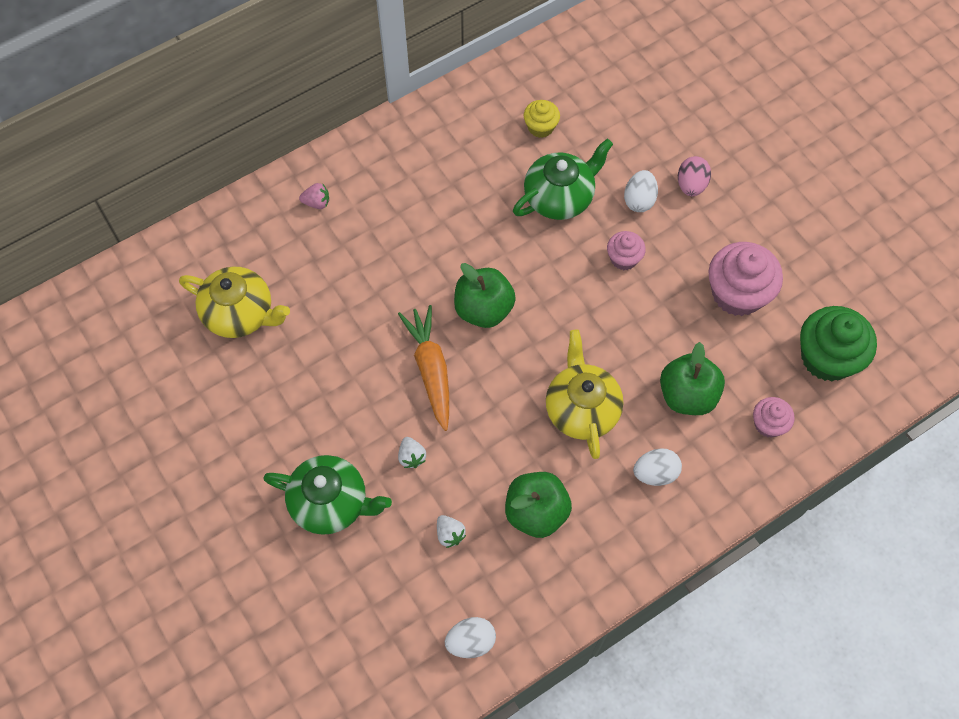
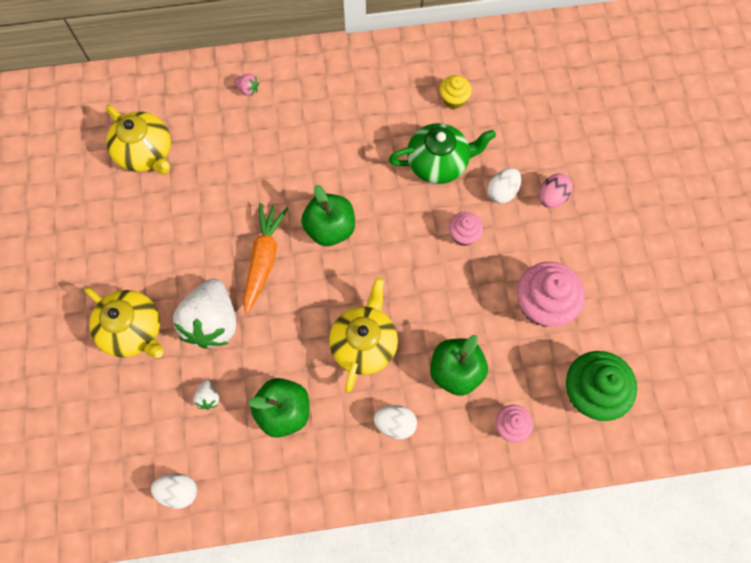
camera: 25 degrees right, 5 degrees up
green teapot [263,455,392,535] -> yellow teapot [84,287,163,358]
white strawberry [398,437,426,468] -> white strawberry [173,279,236,349], size x2.47

